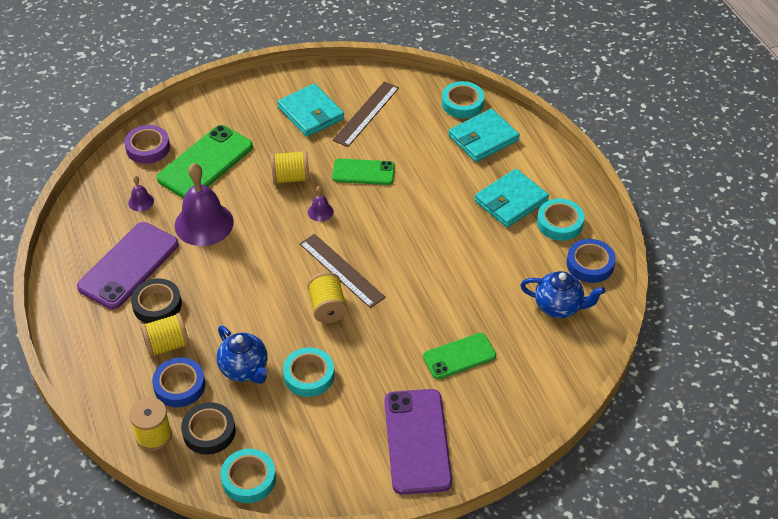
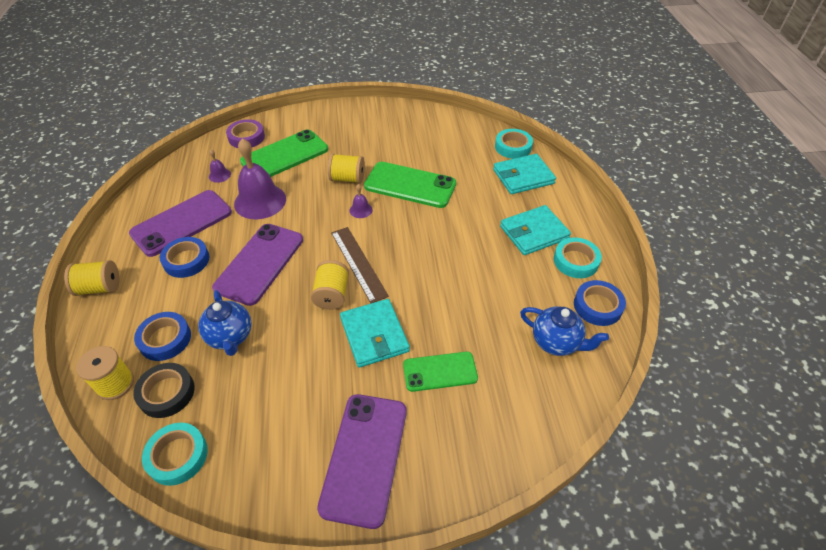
camera: 15 degrees right, 0 degrees up
black tape [131,278,182,324] -> blue tape [160,237,210,278]
yellow spool [140,313,189,358] -> yellow spool moved to [64,260,120,296]
turquoise wallet [277,84,344,137] -> turquoise wallet moved to [340,299,410,368]
turquoise tape [283,347,334,397] -> none
green phone [332,159,395,185] -> green phone [364,162,456,208], size x1.61
brown ruler [333,82,399,147] -> none
none -> purple phone [212,224,303,306]

